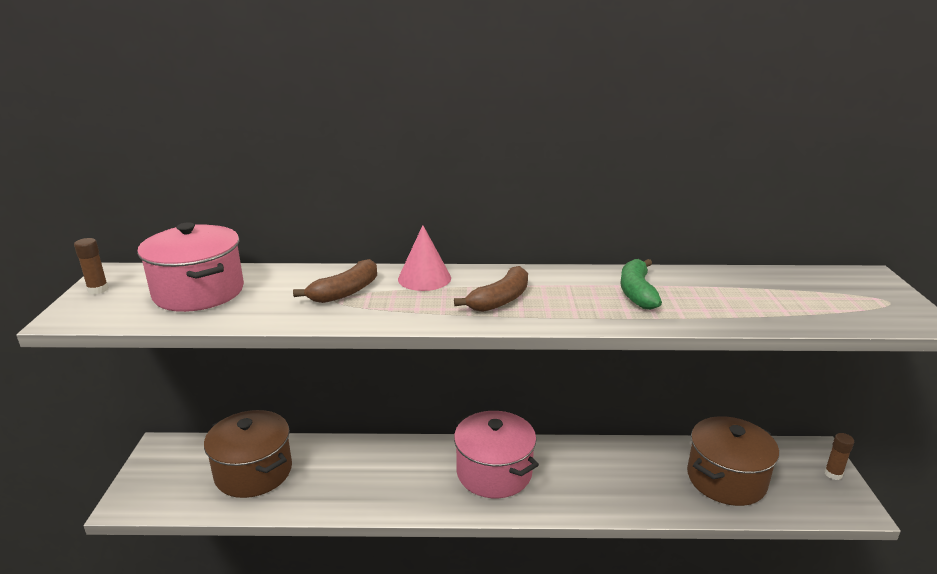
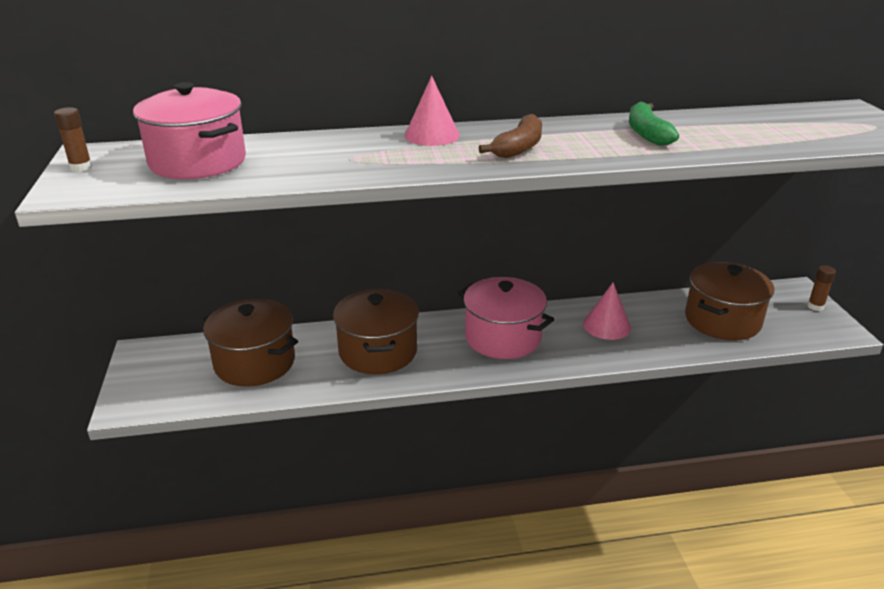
camera: 10 degrees left, 5 degrees up
brown banana [293,259,377,303] -> none
none -> brown pot [333,289,419,374]
none -> pink cone [583,283,631,340]

